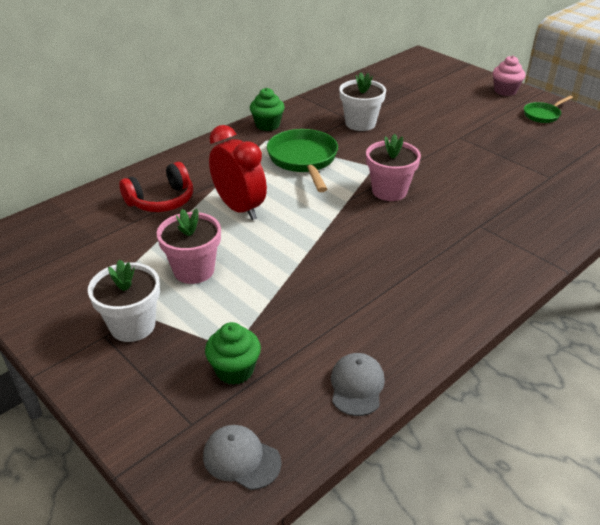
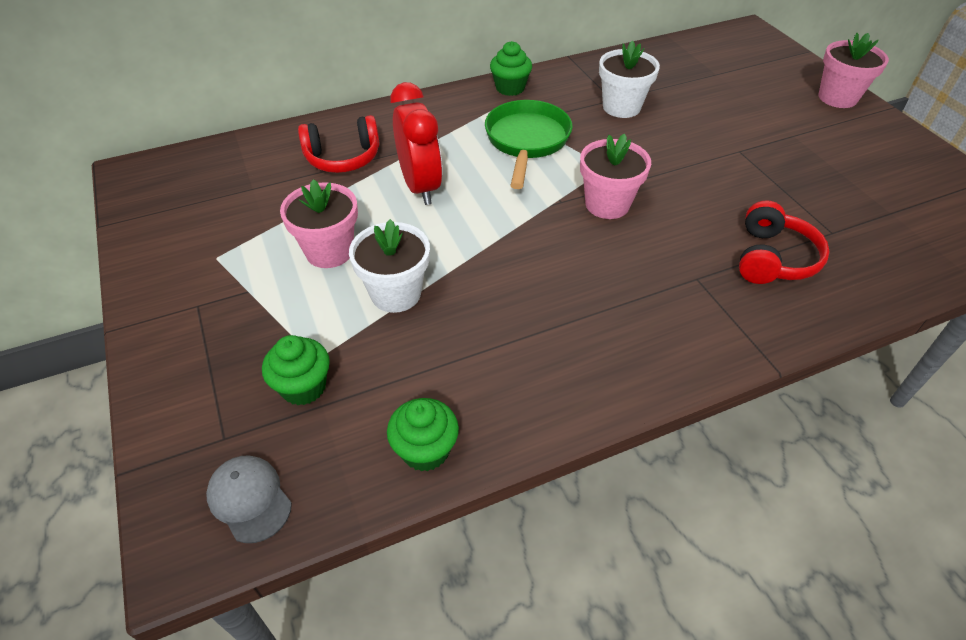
camera: 20 degrees right, 10 degrees up
white flower pot [88,259,160,342] -> white flower pot moved to [349,219,430,313]
grey cap [331,353,385,416] -> green cupcake [387,398,459,472]
pink cupcake [493,55,525,96] -> pink flower pot [818,33,889,108]
green pan [524,96,573,123] -> none
none -> red headphones [739,200,830,284]

